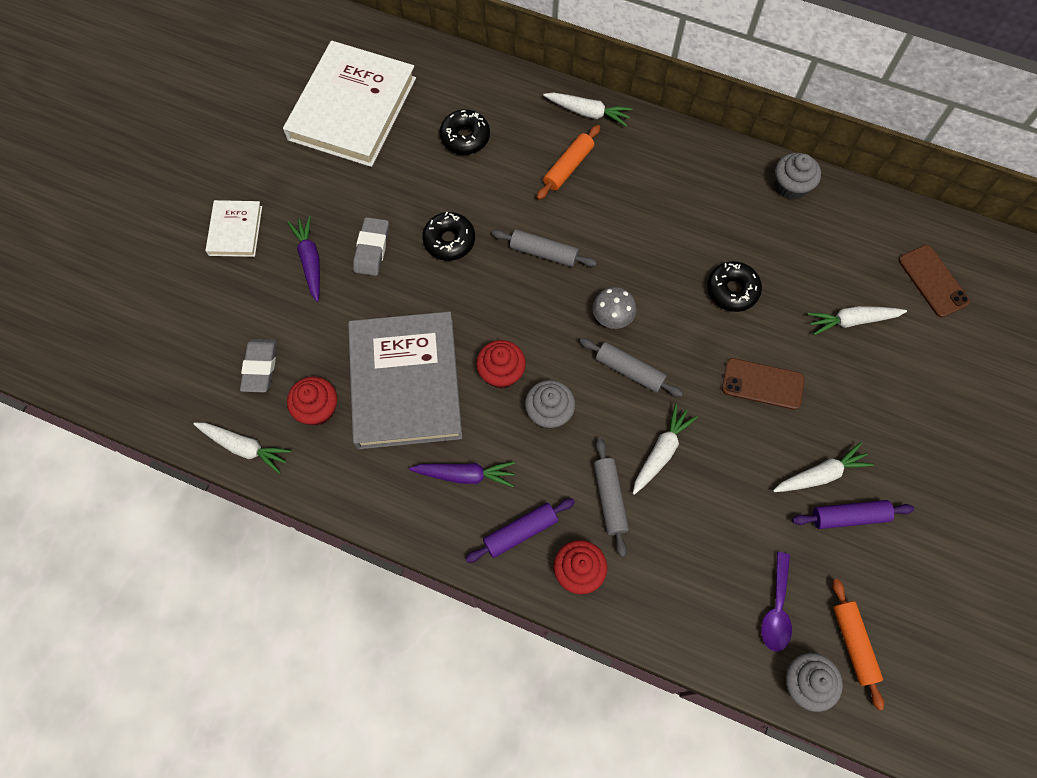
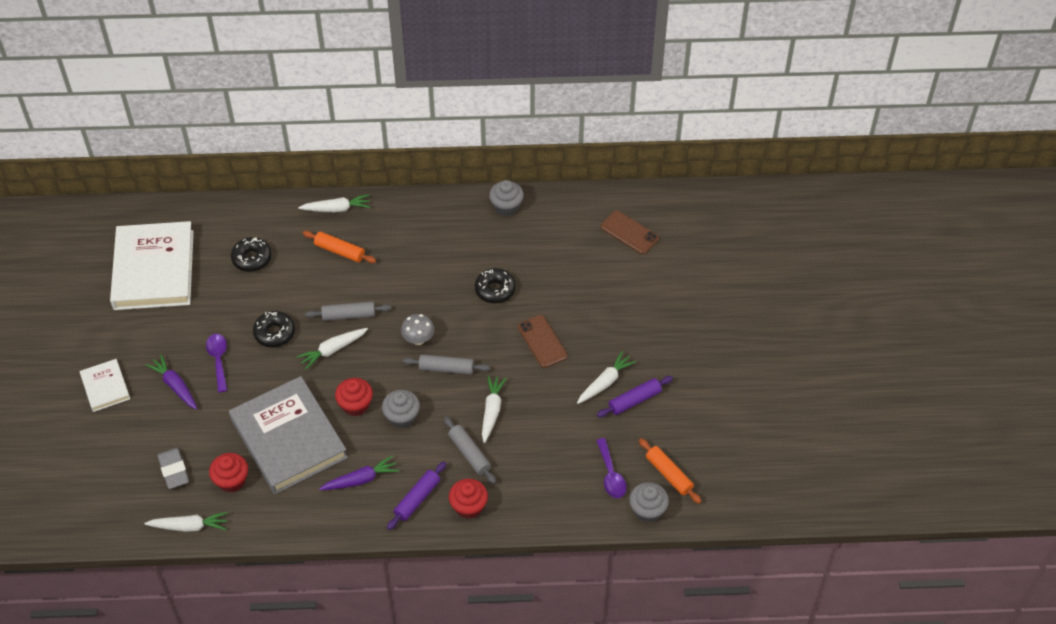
camera: 25 degrees left, 15 degrees down
grey eraser [353,217,389,276] -> purple spoon [206,334,227,393]
orange rolling pin [537,125,600,200] -> orange rolling pin turned 75 degrees counterclockwise [303,231,376,263]
brown phone [722,358,805,410] -> brown phone turned 75 degrees clockwise [518,315,567,368]
white carrot [807,306,907,335] -> white carrot moved to [296,328,368,370]

